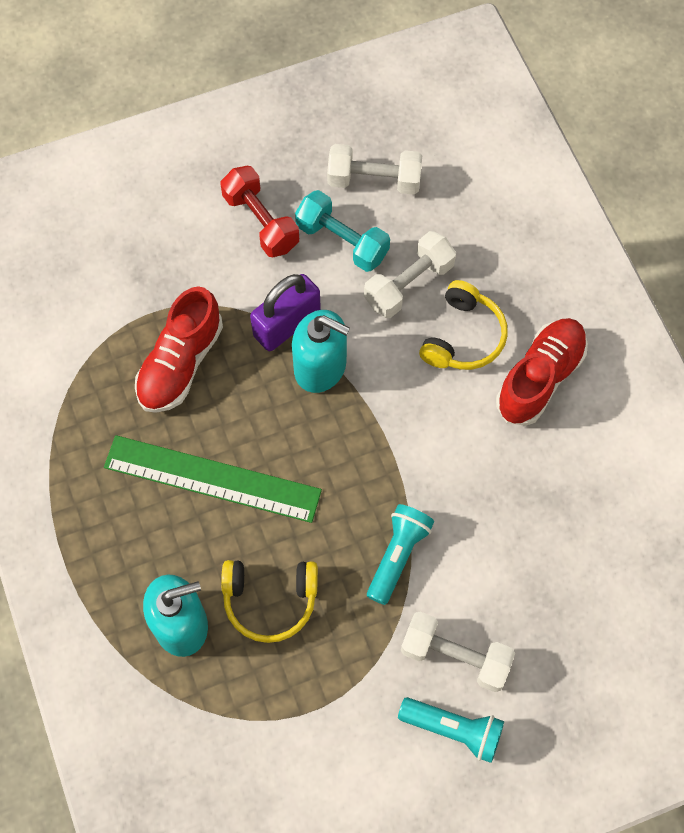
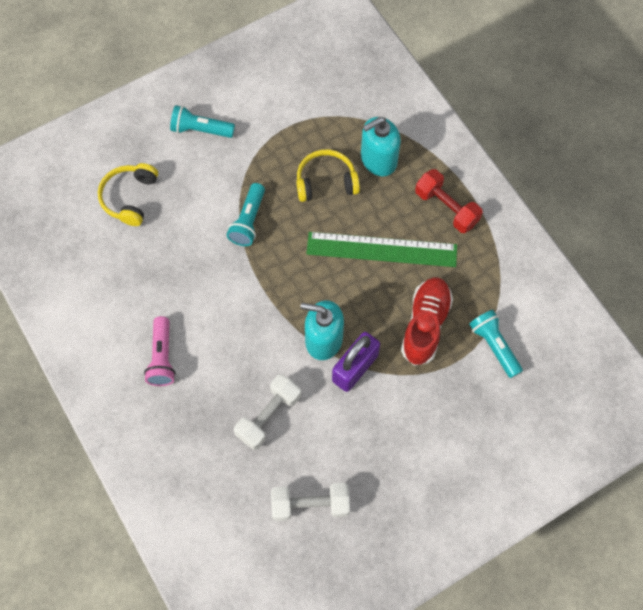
camera: 170 degrees right, 0 degrees up
red dumbbell [220,166,299,257] -> red dumbbell moved to [415,169,483,233]
turquoise dumbbell [295,190,390,272] -> none
white dumbbell [401,611,515,692] -> none
yellow headphones [419,280,508,370] -> yellow headphones moved to [98,163,158,226]
red shoe [496,318,588,426] -> pink flashlight [144,316,176,386]
none -> turquoise flashlight [469,310,523,378]

